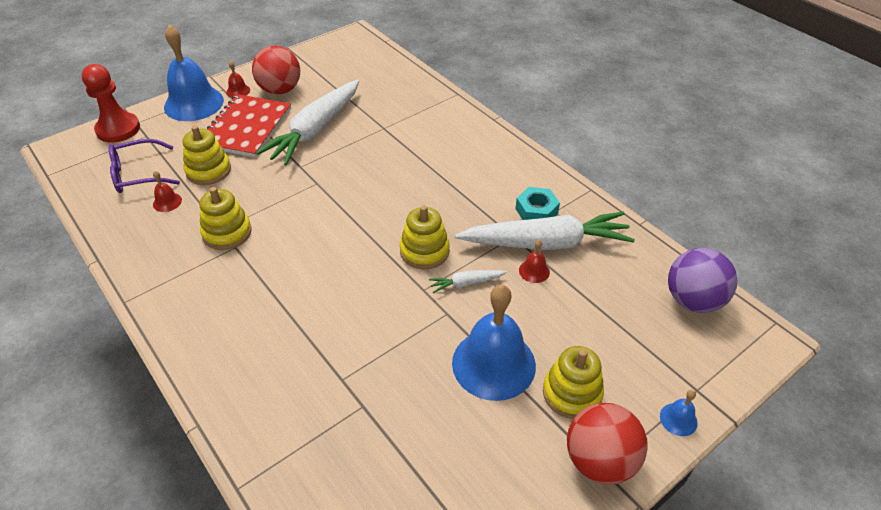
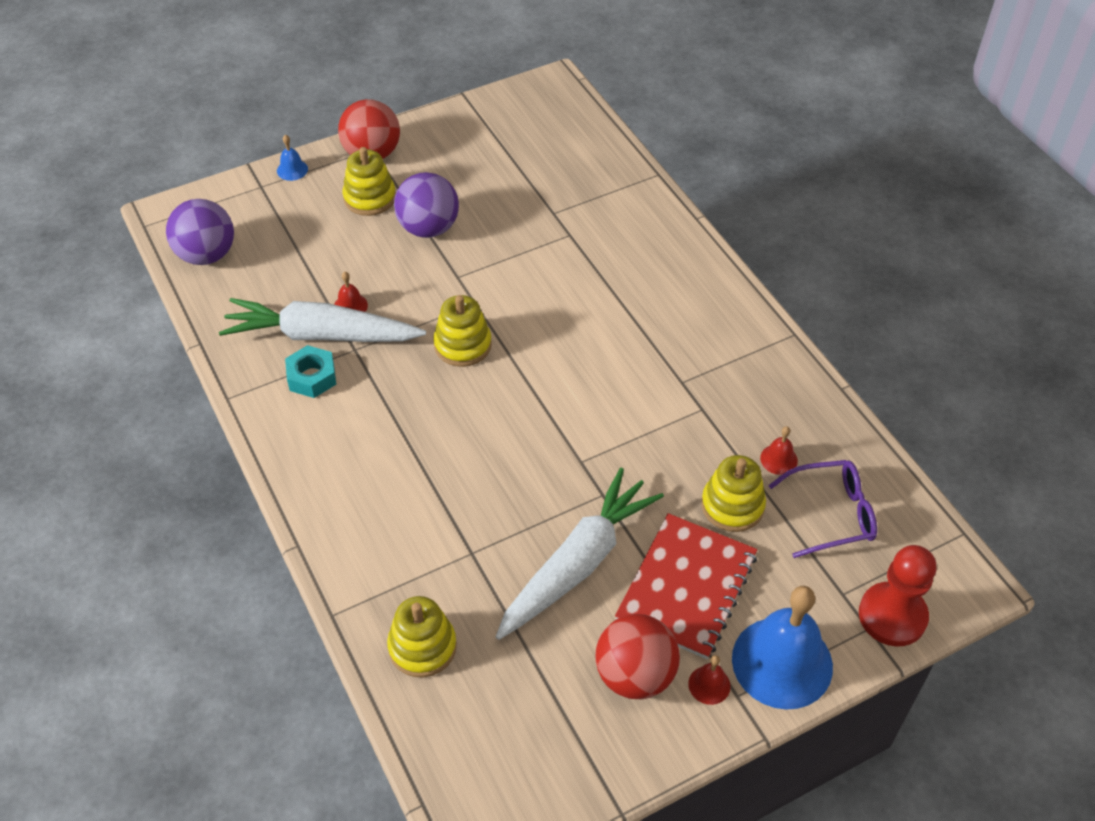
camera: 170 degrees left, 5 degrees up
yellow stacking toy [200,187,252,250] -> yellow stacking toy moved to [387,596,457,677]
white carrot [429,270,507,293] -> none
blue bell [452,285,536,401] -> purple ball [394,172,459,238]

